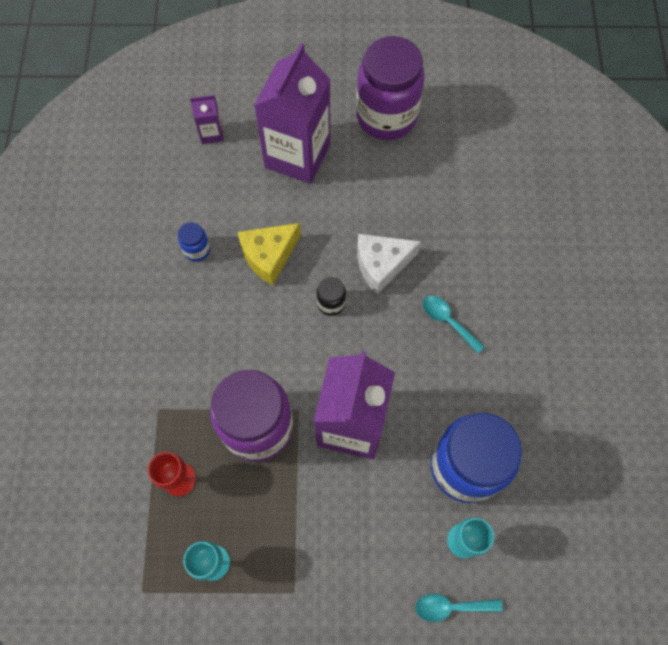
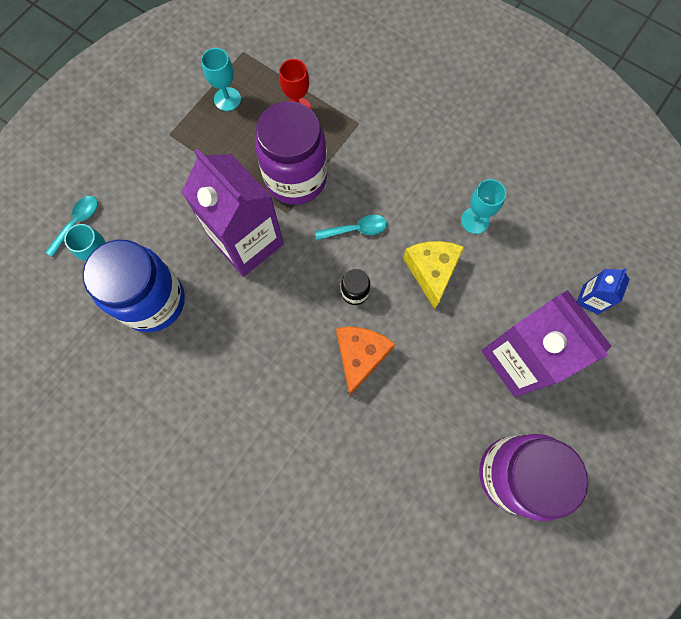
camera: 125 degrees right, 5 degrees up
blue jar [178,222,210,262] -> turquoise goblet [461,179,506,234]
purple carton [190,95,224,144] -> blue carton [577,268,630,314]
white cheese [357,234,421,295] -> orange cheese [336,327,395,396]
turquoise spoon [423,295,485,354] -> turquoise spoon moved to [315,215,387,240]

